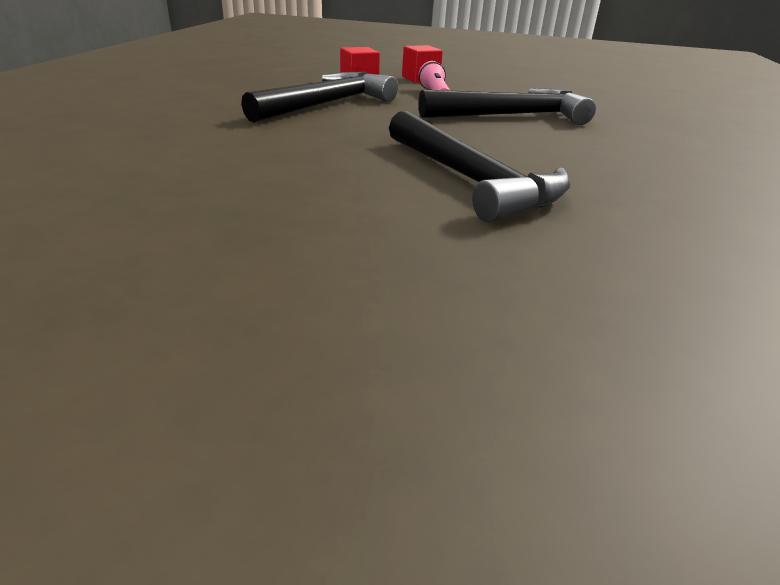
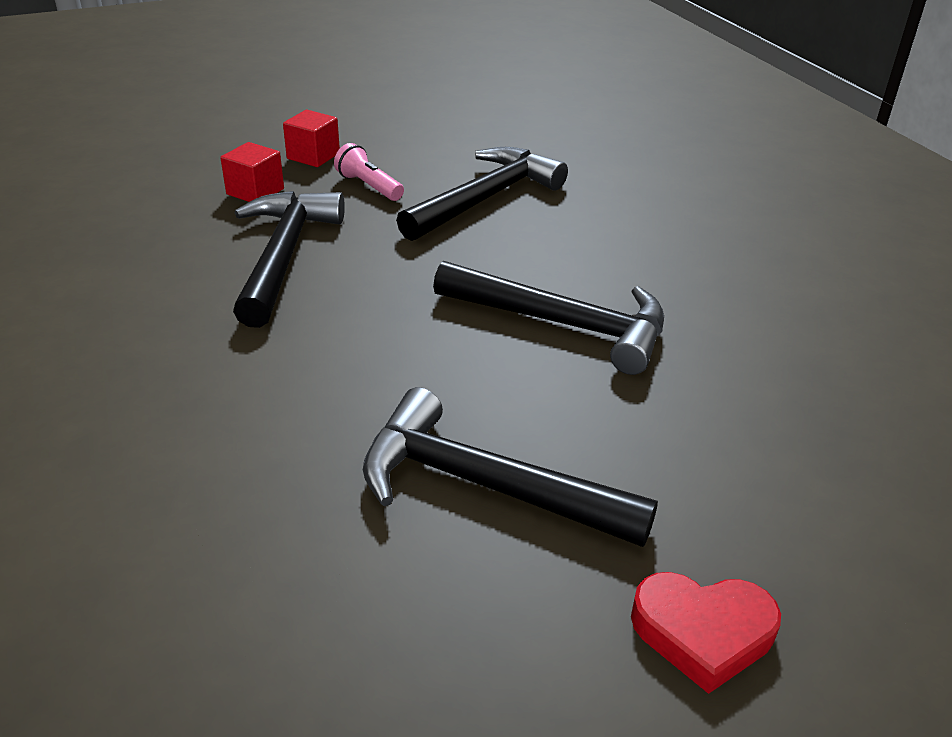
camera: 35 degrees left, 5 degrees up
none -> black hammer [363,387,658,547]
none -> red heart [631,572,781,694]

